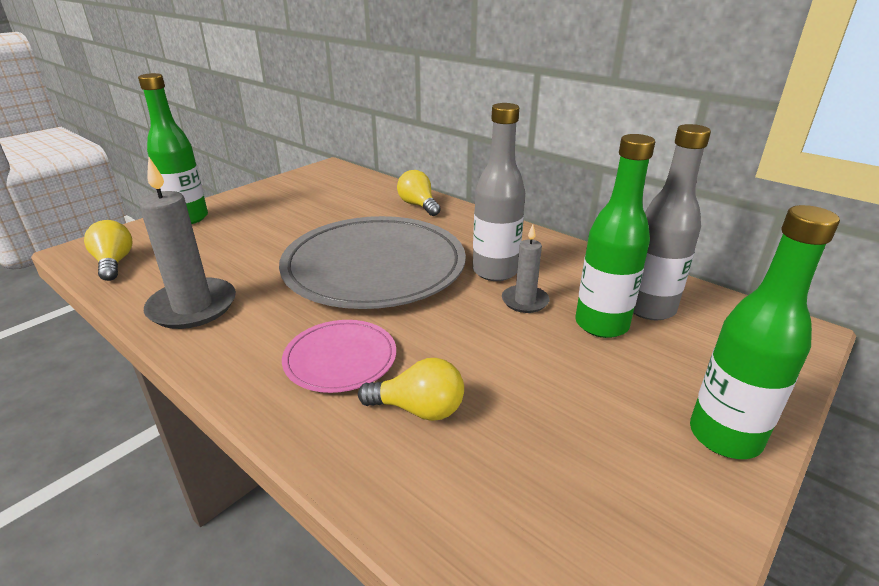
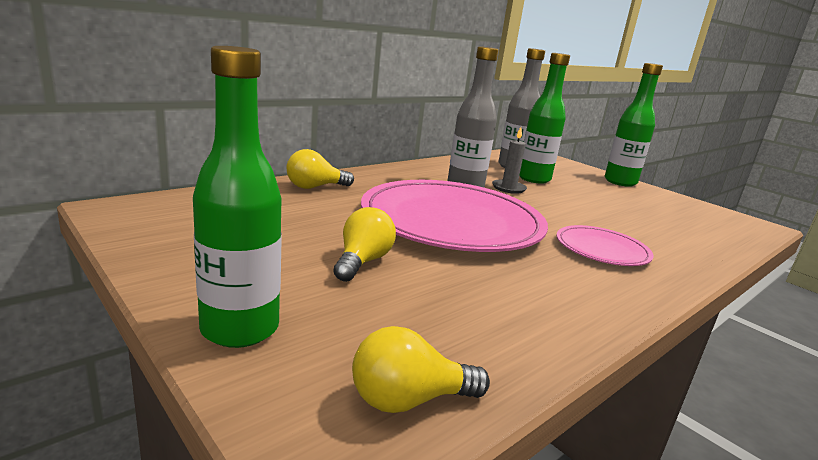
camera: 85 degrees left, 10 degrees down
grey candle [139,157,236,329] -> none
grey plate [279,216,466,309] -> pink plate [361,180,548,252]
yellow light bulb [358,358,464,421] -> yellow light bulb moved to [333,207,396,282]

